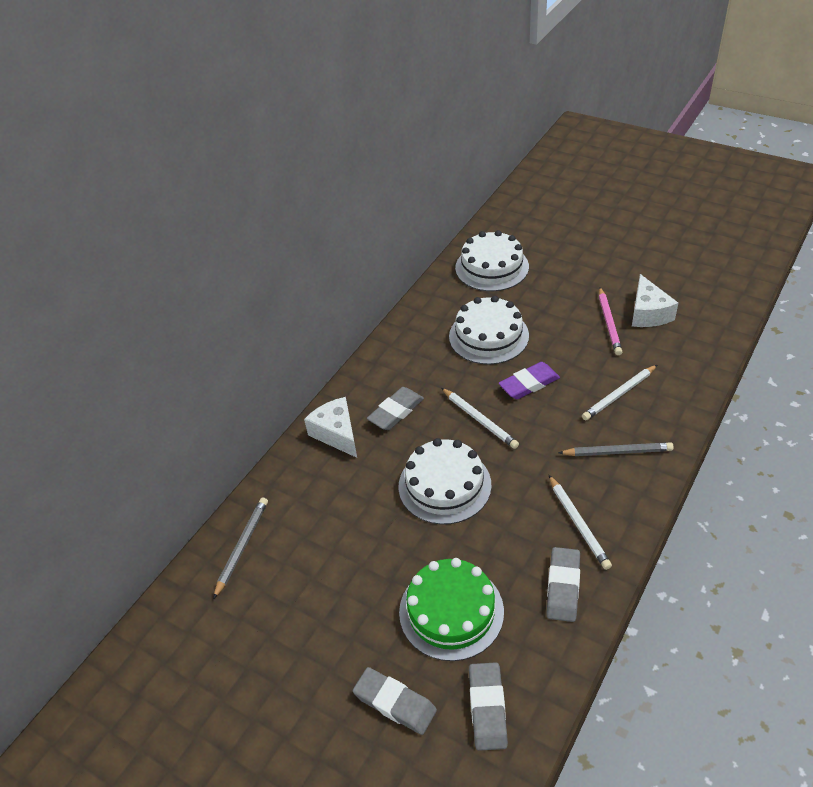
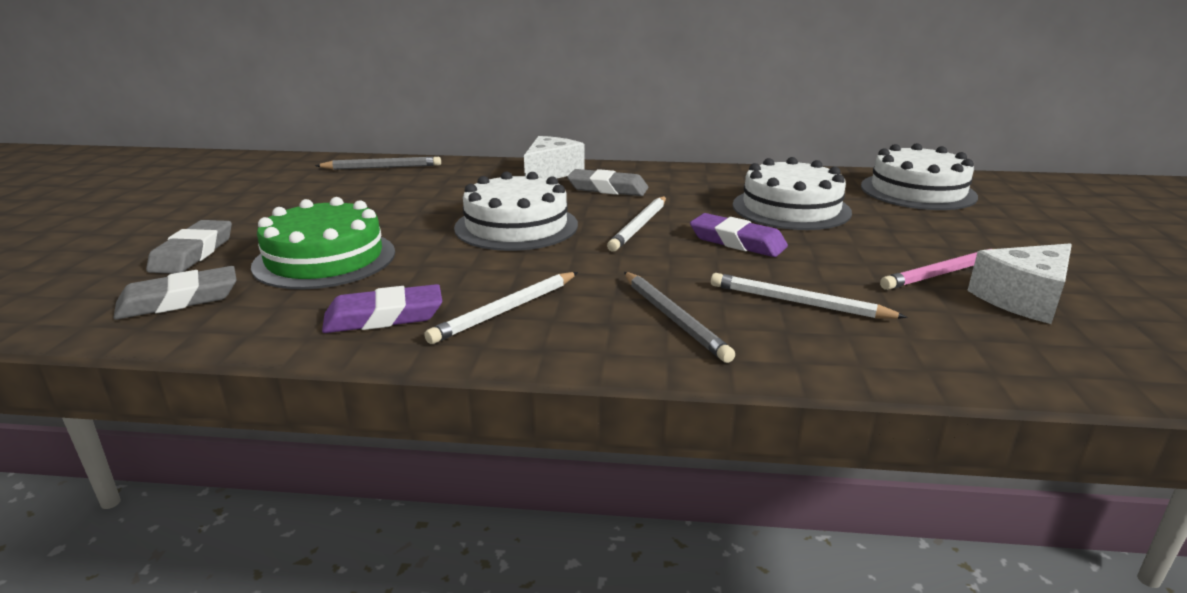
camera: 60 degrees right, 20 degrees down
grey eraser [546,547,580,622] -> purple eraser [322,284,442,333]

